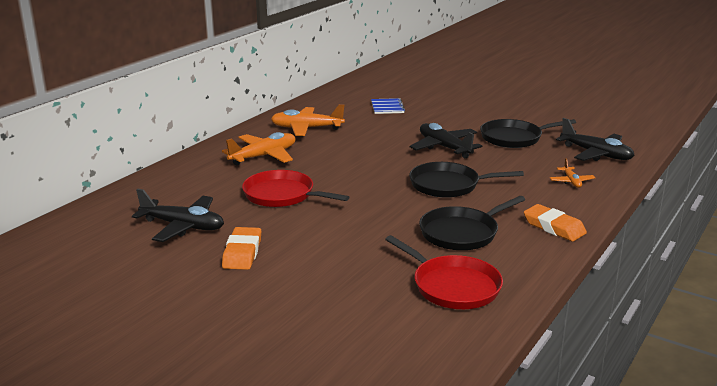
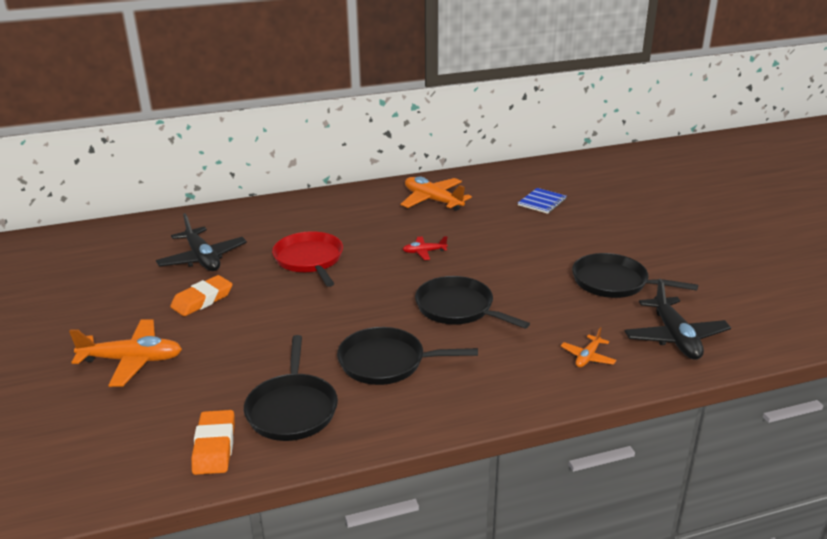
camera: 40 degrees right, 5 degrees up
orange plane [222,132,295,165] -> orange plane moved to [69,319,182,387]
red pan [385,235,503,309] -> black pan [244,335,338,441]
black plane [410,123,482,159] -> none
orange eraser [524,204,587,241] -> orange eraser moved to [191,410,235,475]
none -> red plane [403,236,447,260]

